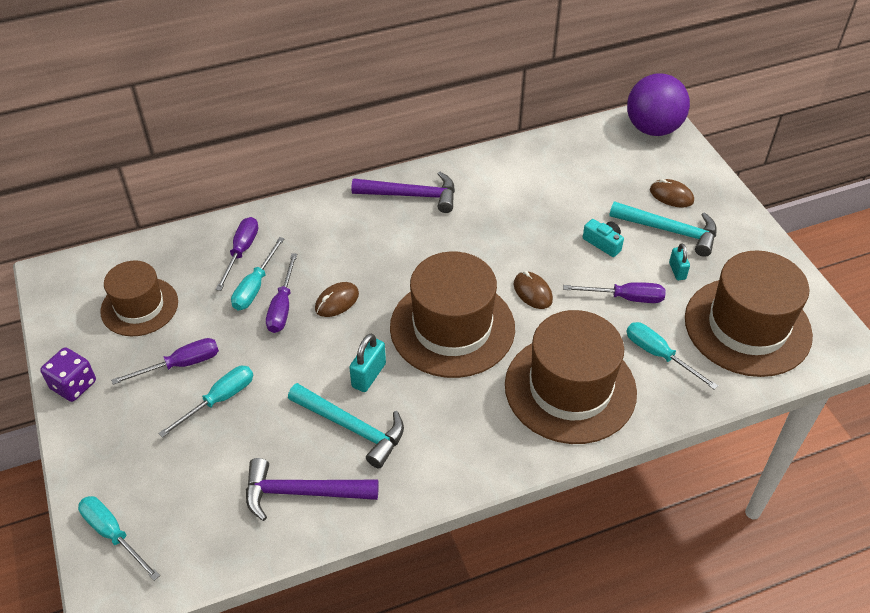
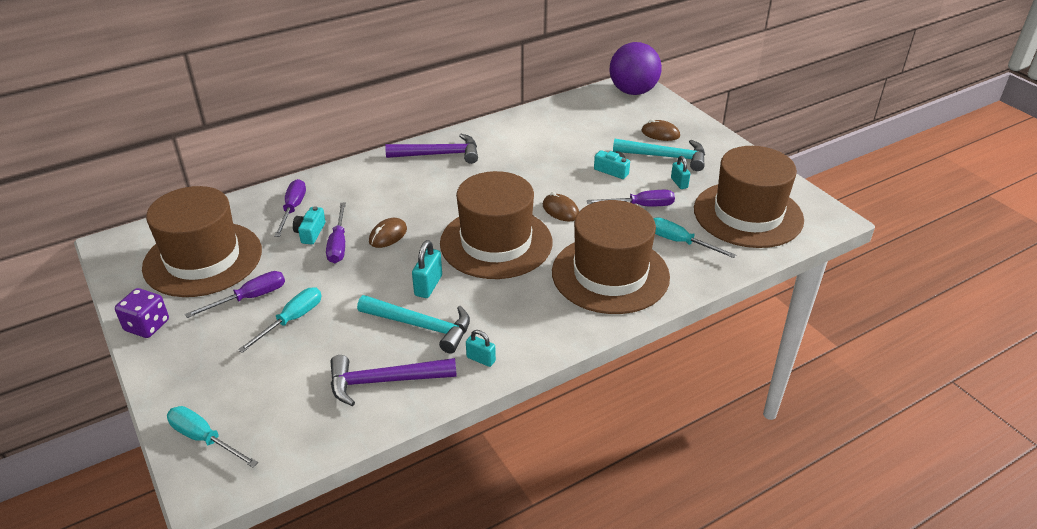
camera: 10 degrees left, 10 degrees down
brown hat [100,260,178,336] -> brown hat [142,186,262,297], size x1.61
turquoise screwdriver [231,237,285,310] -> turquoise camera [293,206,326,244]
none -> turquoise padlock [466,330,496,367]

